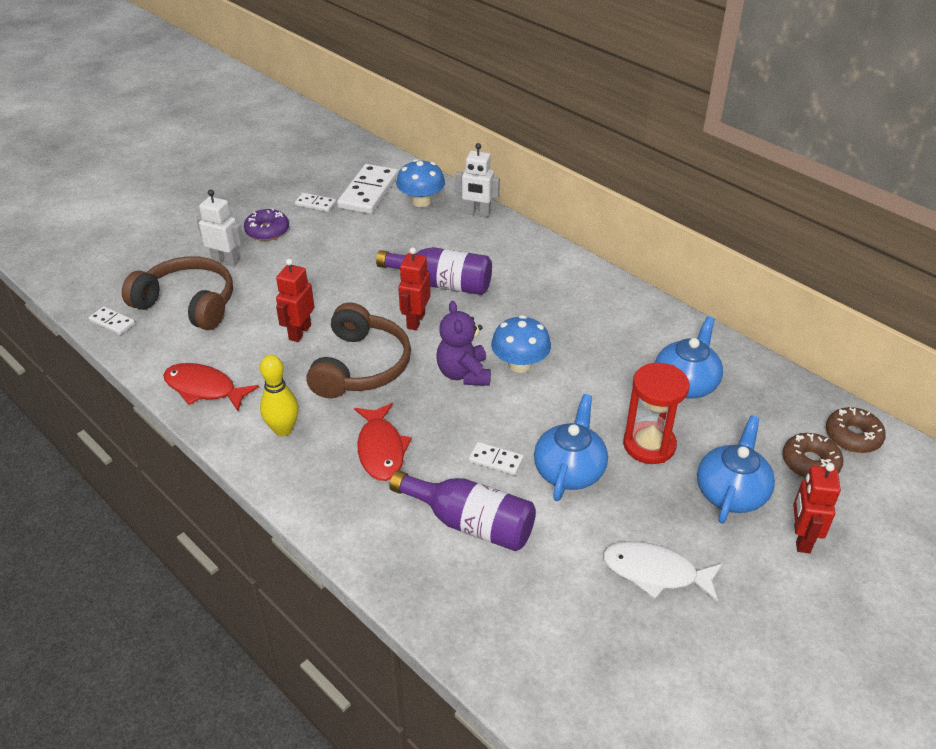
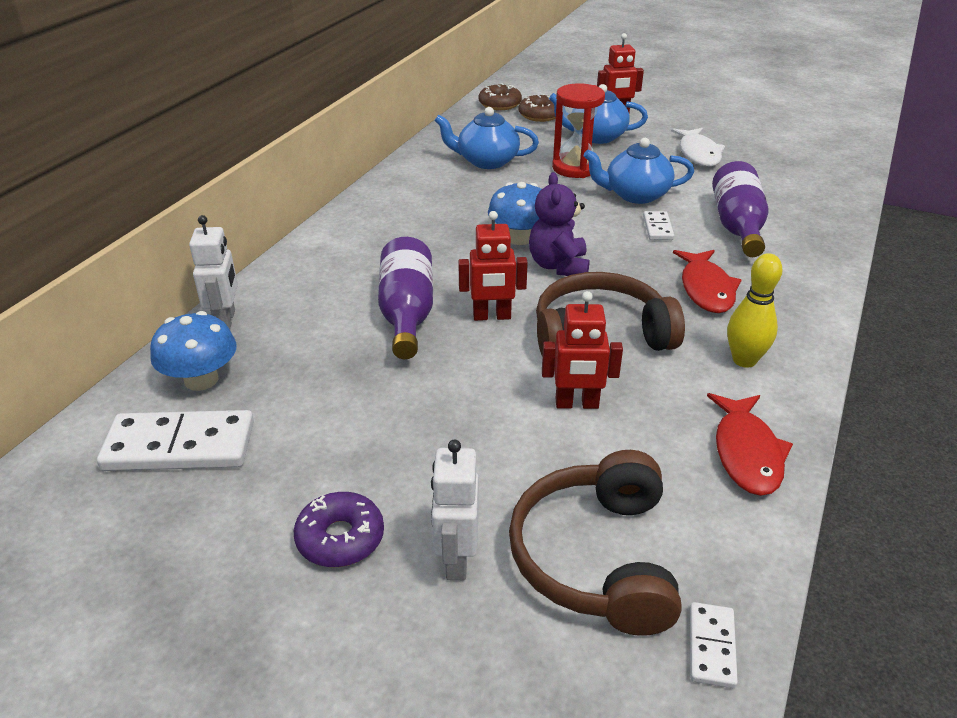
camera: 110 degrees left, 5 degrees down
white domino [295,193,336,212] -> none
red fish [354,403,412,481] -> red fish turned 120 degrees clockwise [673,250,741,313]
purple teddy bear [436,301,491,386] -> purple teddy bear turned 120 degrees clockwise [529,172,590,276]

